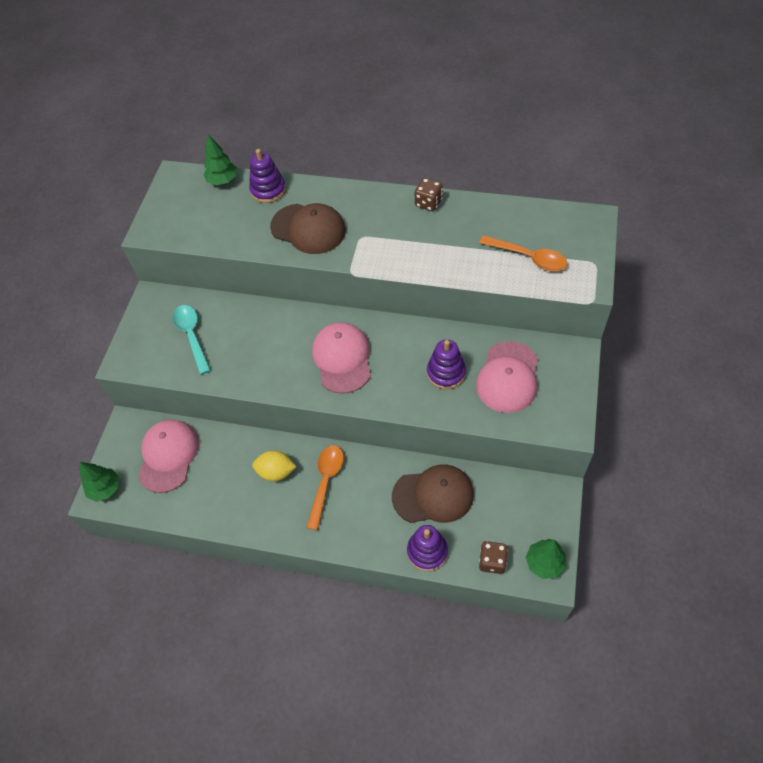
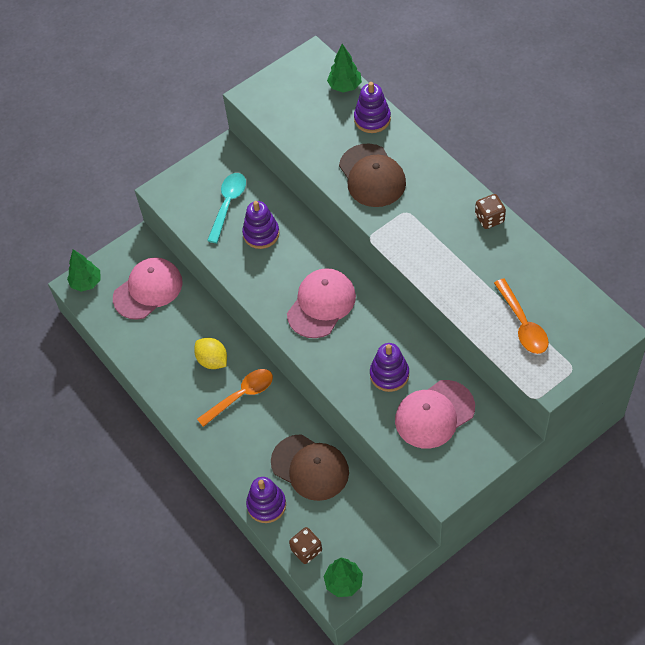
camera: 40 degrees right, 0 degrees up
none -> purple stacking toy [242,201,280,249]

